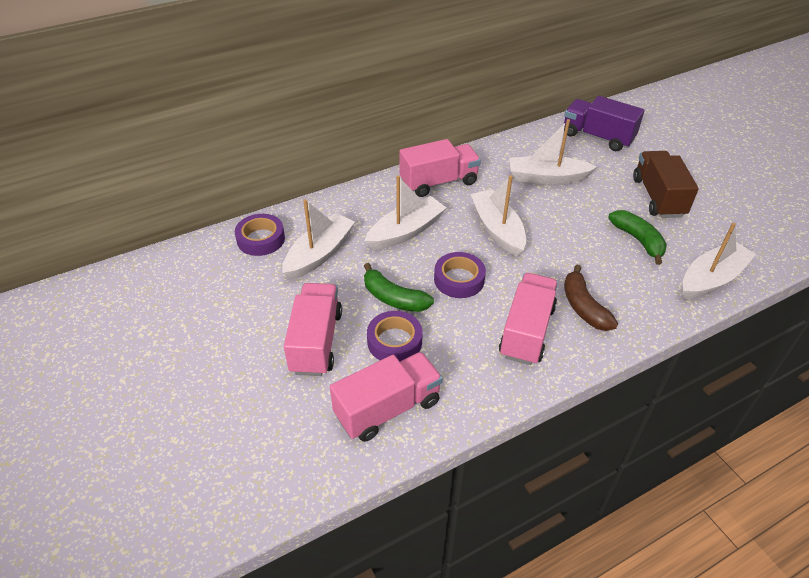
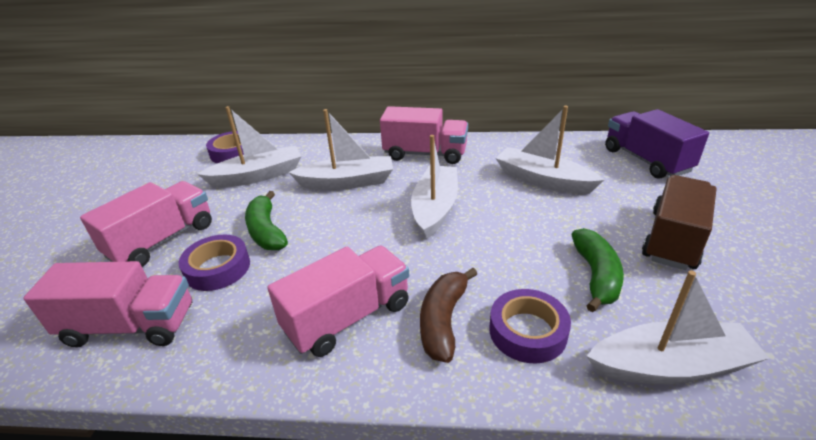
camera: 35 degrees right, 10 degrees down
purple tape [434,252,486,298] -> purple tape moved to [489,289,571,364]

